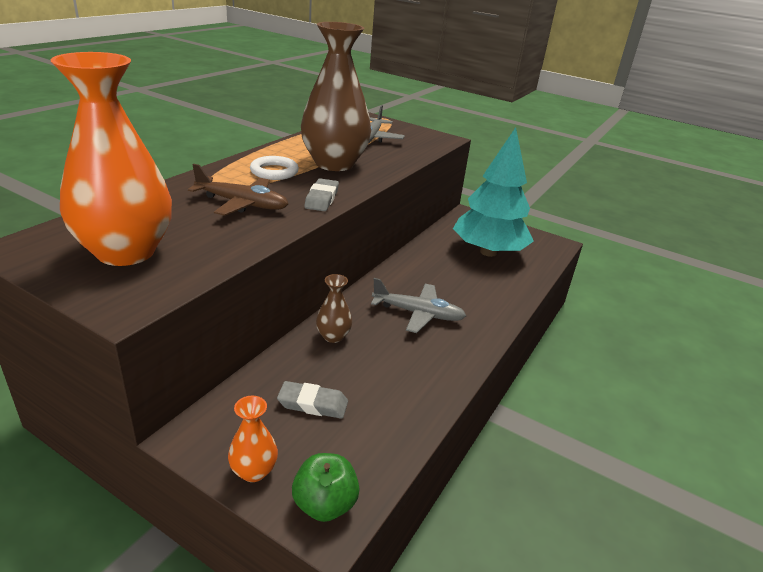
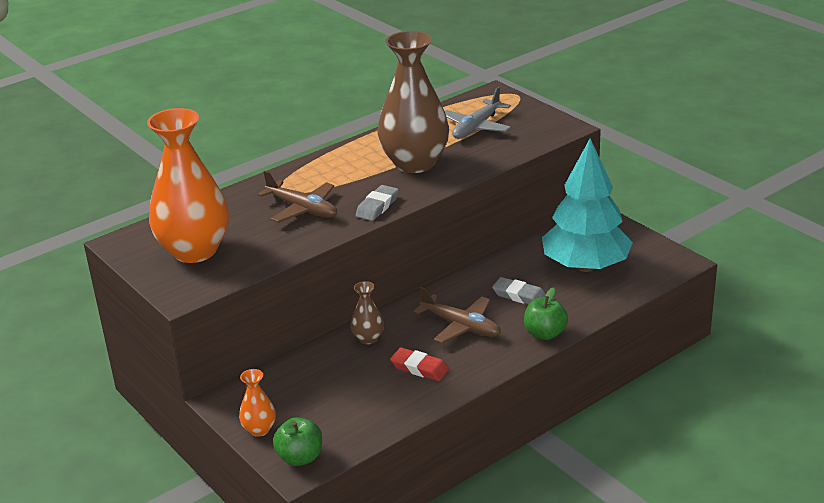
camera: 25 degrees right, 0 degrees up
white ring [250,156,299,180] -> none
grey eraser [277,381,348,419] -> grey eraser moved to [492,277,546,304]
grey plane [371,278,466,333] -> brown plane [414,287,501,344]
none -> red eraser [390,347,449,381]
none -> green apple [524,287,568,340]

